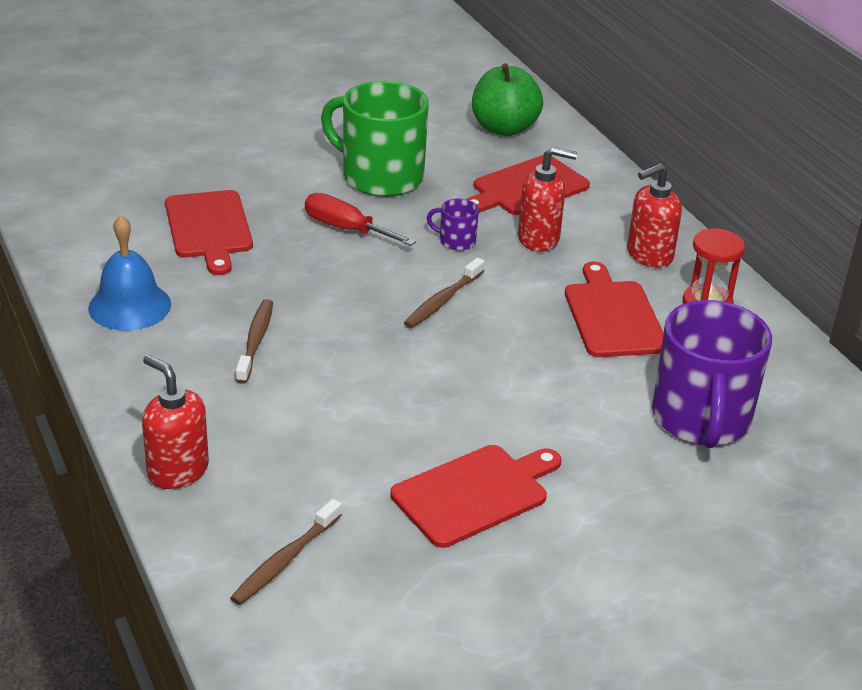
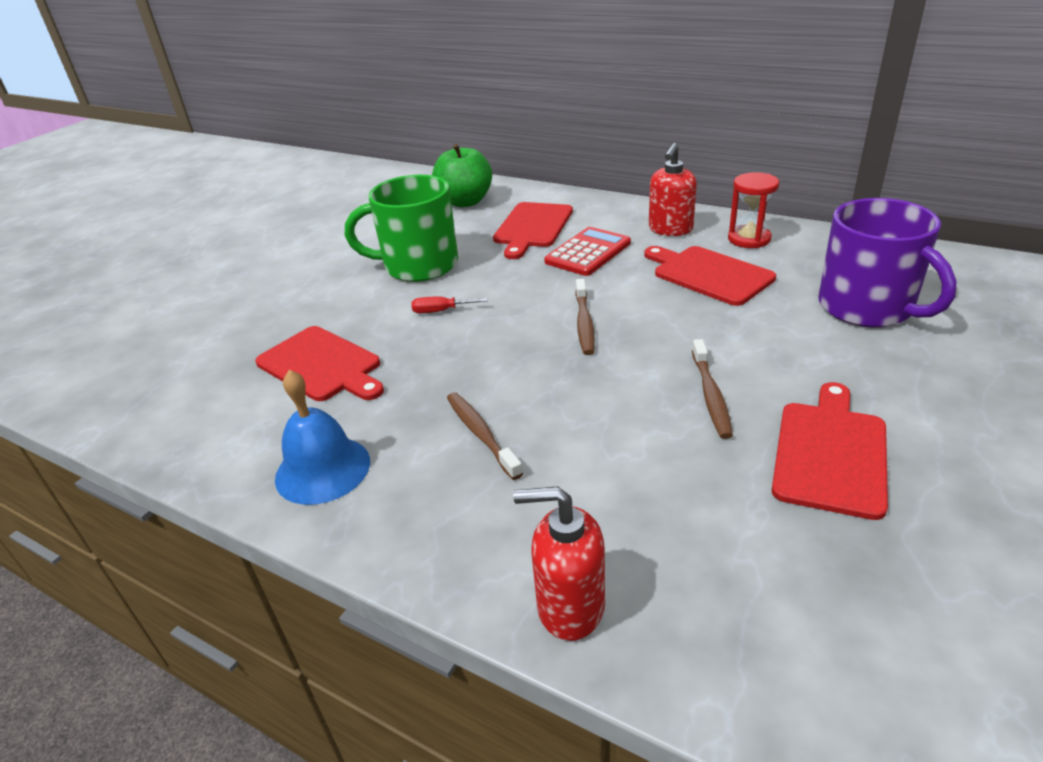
camera: 30 degrees left, 0 degrees up
brown toothbrush [230,499,342,605] -> brown toothbrush moved to [692,339,733,439]
red screwdriver [305,193,416,246] -> red screwdriver [411,296,487,313], size x0.62
purple mug [427,198,479,250] -> none
red soap dispenser [518,147,577,252] -> red calculator [544,227,631,276]

